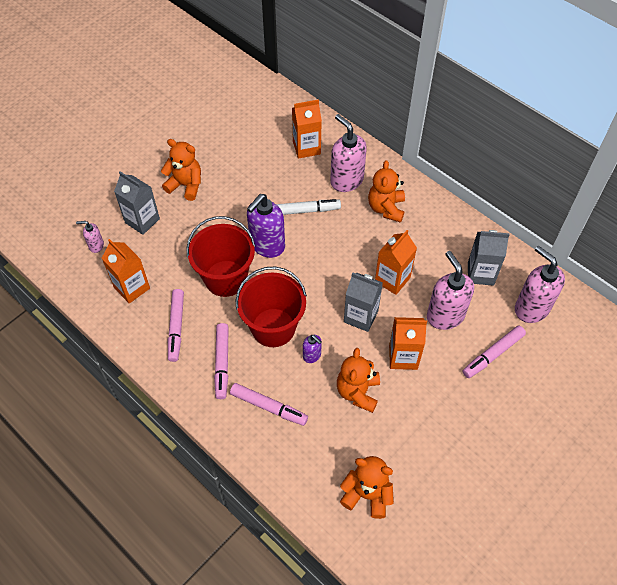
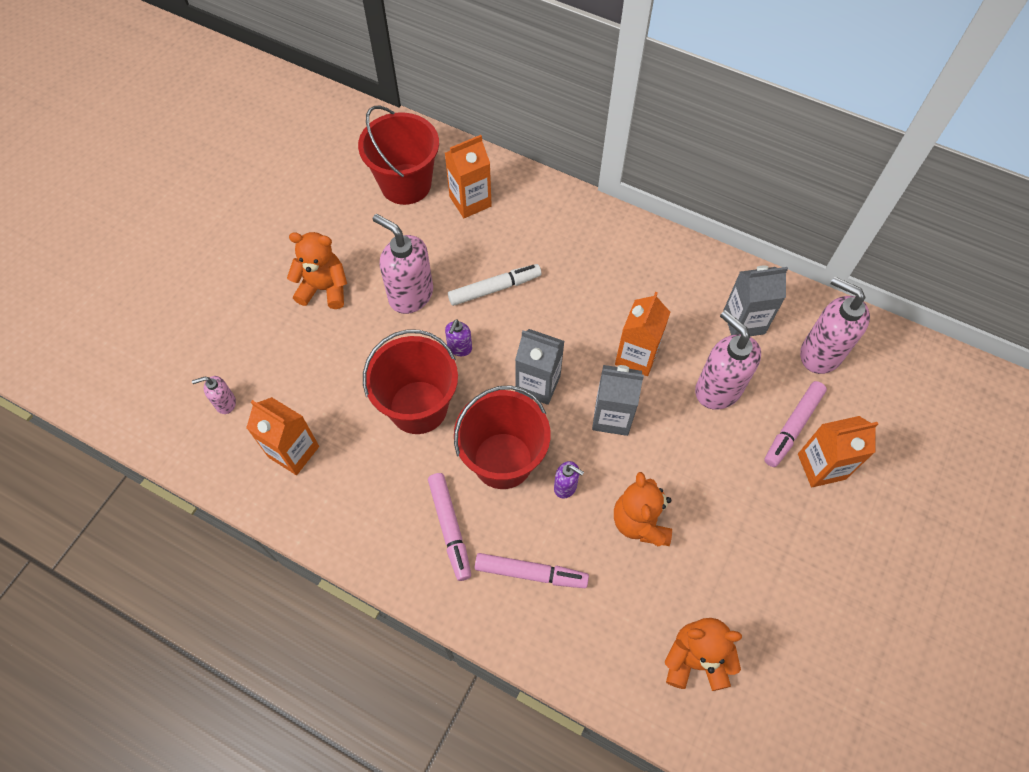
camera: 15 degrees left, 5 degrees up
grey carton [114,171,160,235] -> grey carton moved to [515,329,565,405]
pink marker [168,289,184,362] -> none
purple soap dispenser [247,194,285,258] -> purple soap dispenser [445,320,472,356], size x0.49
pink soap dispenser [330,114,367,192] -> pink soap dispenser moved to [373,214,433,314]
orange teddy bear [368,160,405,223] -> none
orange carton [389,317,427,370] -> orange carton moved to [798,416,878,487]
none -> red bucket [358,106,439,205]

